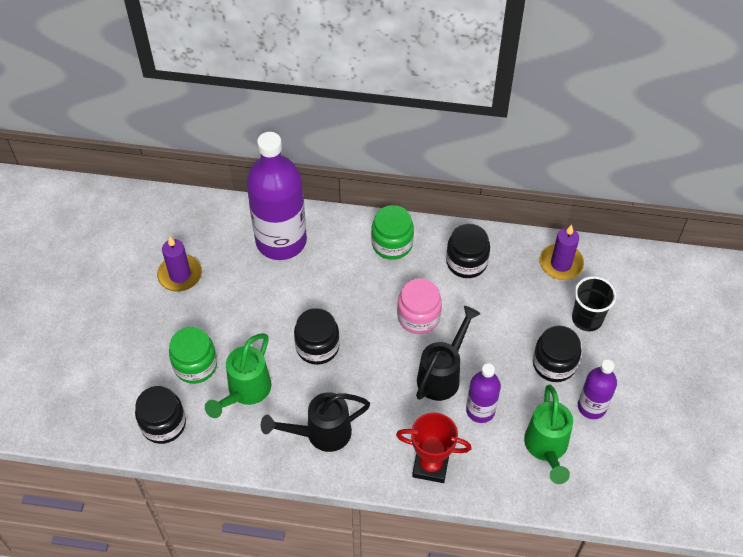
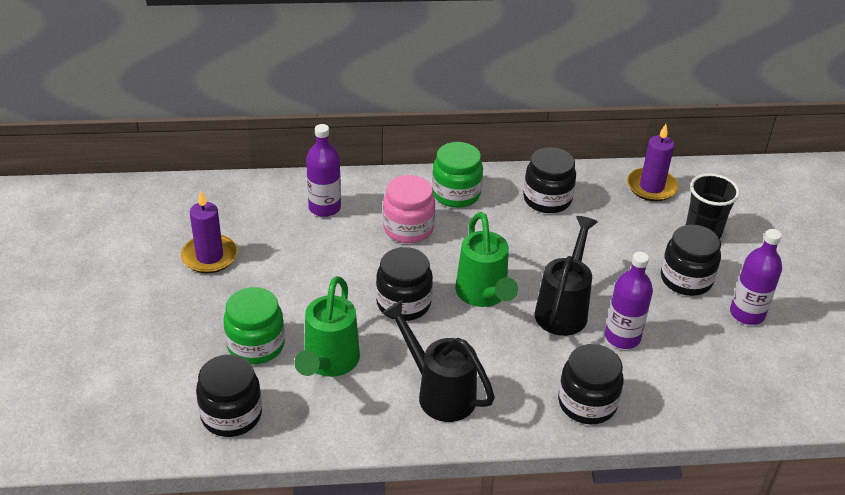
camera: 15 degrees left, 15 degrees down
purple bottle [246,132,307,260] -> purple bottle [306,124,341,217], size x0.52
black watering can [261,392,370,452] -> black watering can turned 75 degrees clockwise [382,300,495,422]
red trophy [396,412,472,483] -> black jar [558,344,624,424]
pink jar [397,278,442,334] -> pink jar moved to [383,175,435,243]
green watering can [524,385,573,484] -> green watering can moved to [455,212,518,307]

